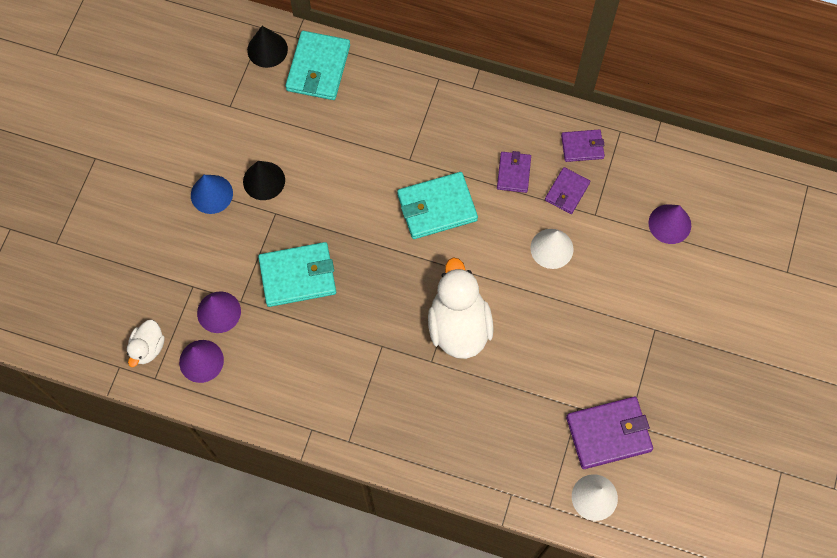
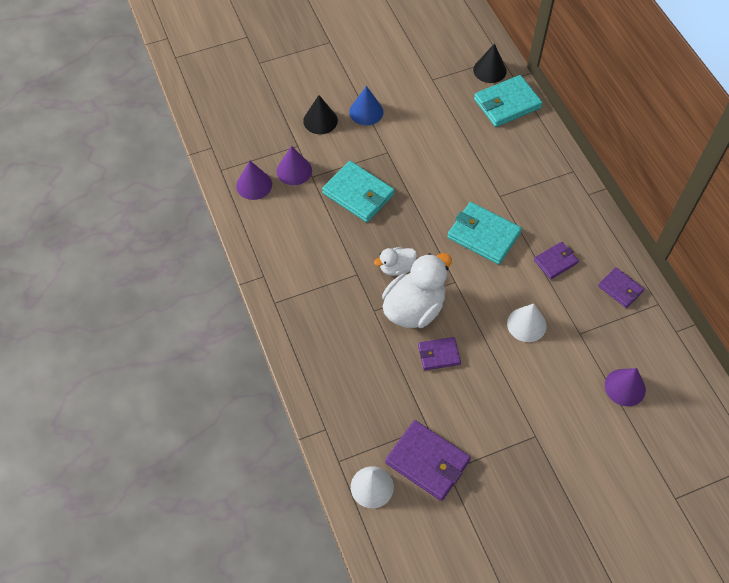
camera: 50 degrees right, 10 degrees down
white duck [127,320,165,367] -> white duck moved to [374,247,417,276]
black cone [243,161,285,200] -> black cone moved to [303,95,338,134]
purple wallet [545,167,590,214] -> purple wallet moved to [418,337,461,370]

